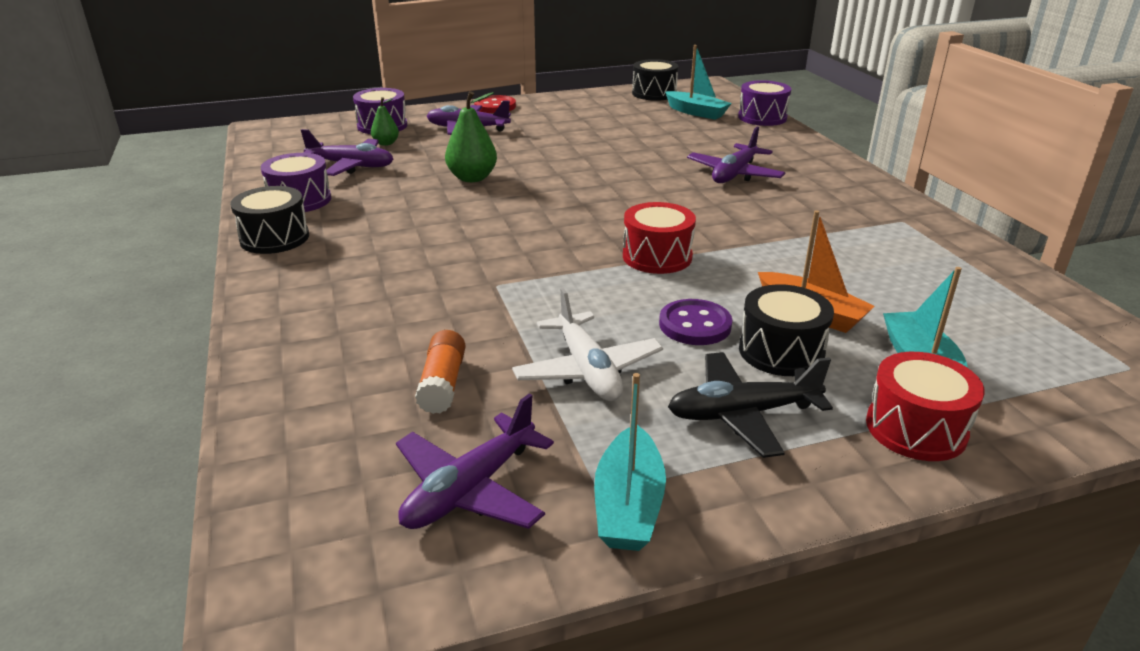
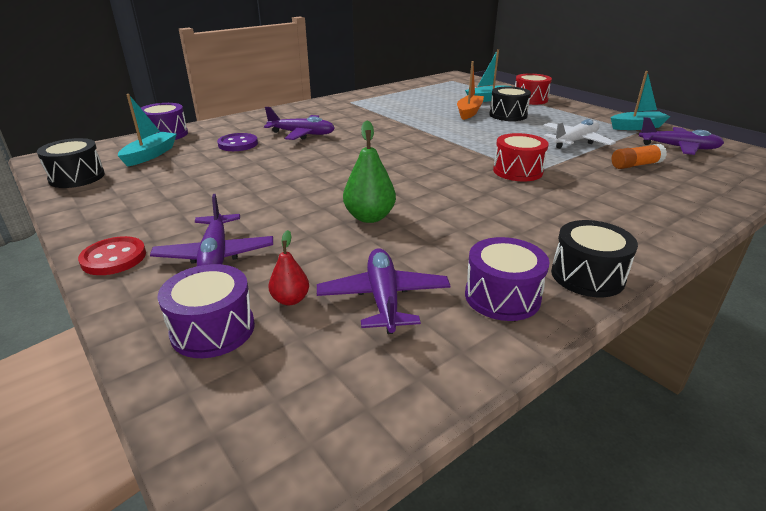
camera: 110 degrees left, 0 degrees up
green pear [371,97,399,146] -> red pear [269,230,309,305]
red drum [623,202,696,274] -> red drum moved to [493,133,549,182]
purple button [659,299,732,345] -> purple button moved to [217,133,258,151]
black plane [668,352,833,458] -> none

